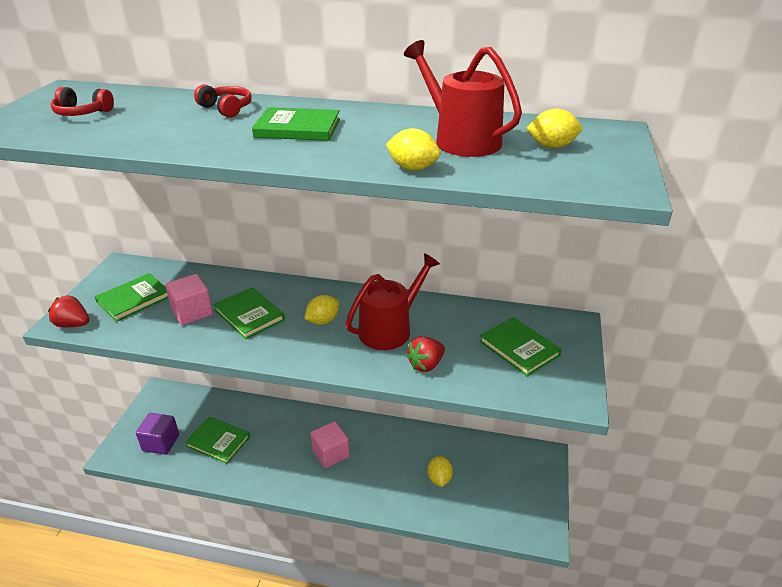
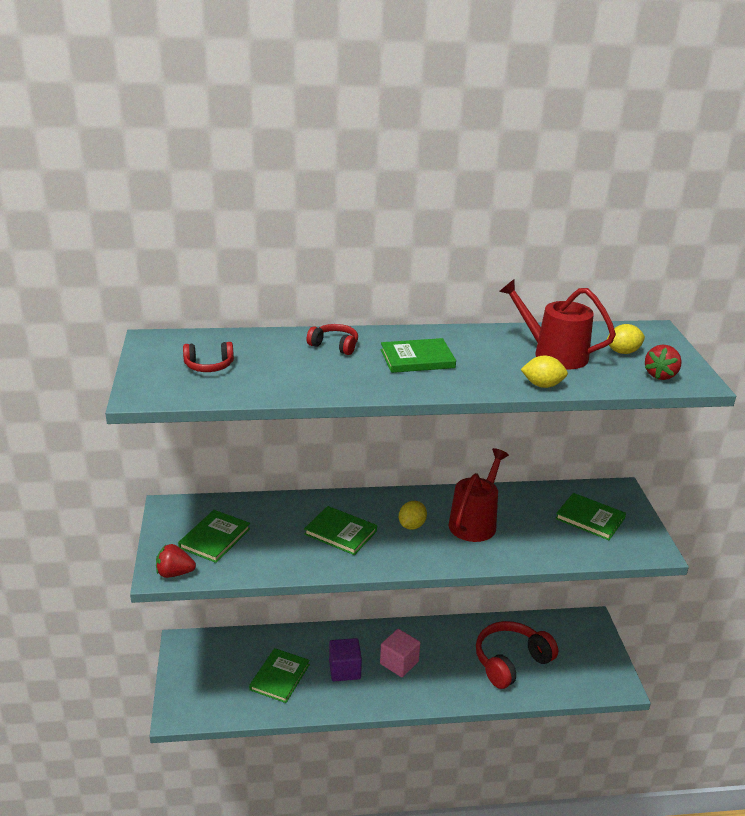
camera: 20 degrees left, 5 degrees down
purple cube [136,413,179,455] -> purple cube moved to [329,638,362,681]
pink cube [165,274,213,325] -> none
green book [185,417,250,464] -> green book turned 75 degrees counterclockwise [249,648,310,703]
red strawberry [406,336,445,372] -> red strawberry moved to [645,345,682,380]
yellow lemon [427,456,453,487] -> red headphones [476,621,558,689]

